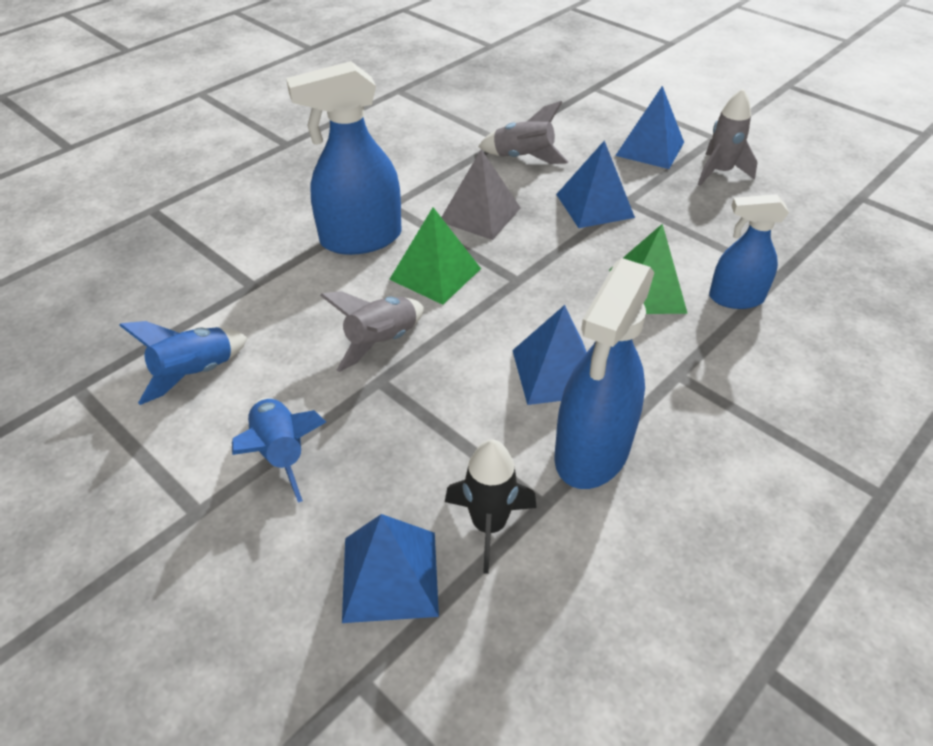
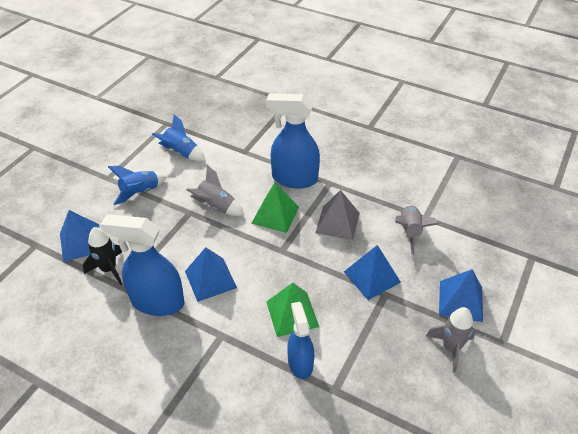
camera: 75 degrees right, 0 degrees up
blue spray bottle [286,61,402,255] -> blue spray bottle turned 45 degrees counterclockwise [266,93,320,189]

